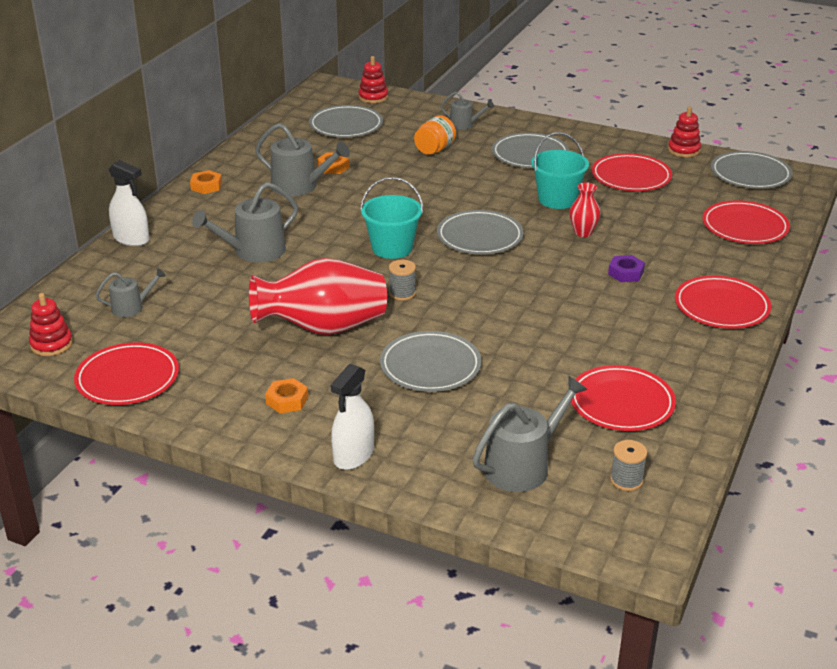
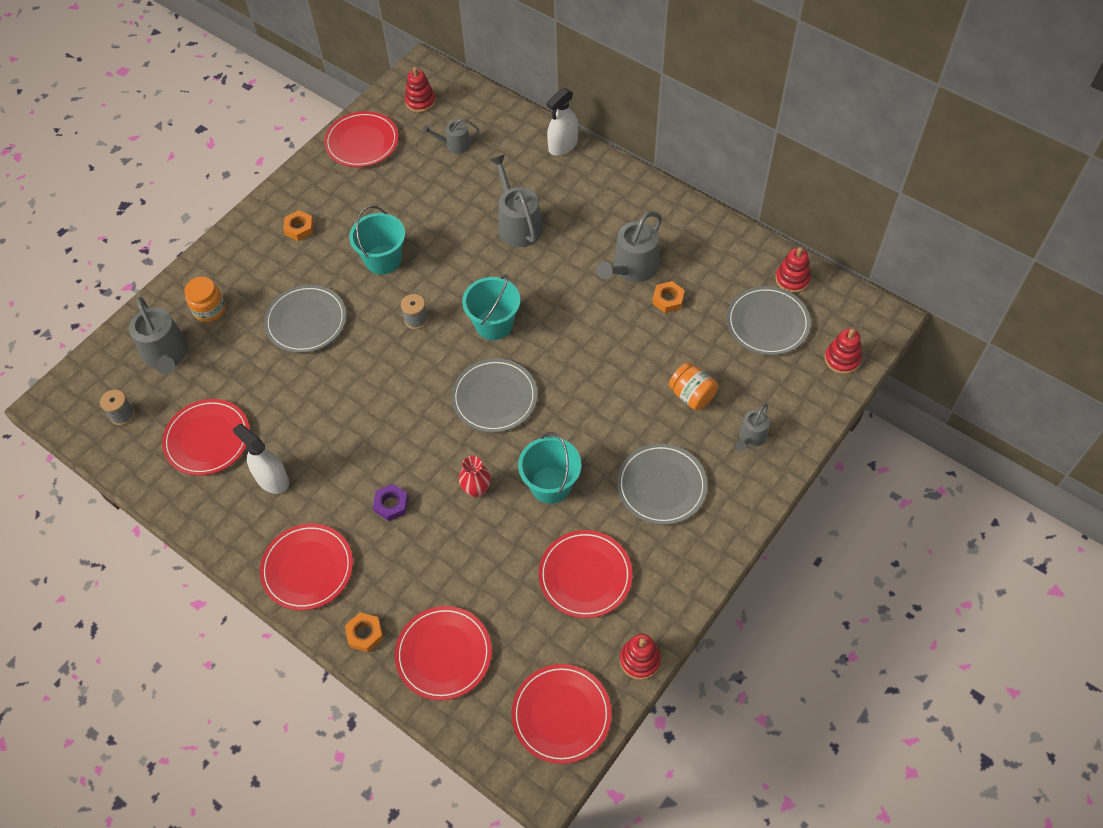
camera: 105 degrees right, 25 degrees up
grey watering can [95,268,166,317] -> grey watering can turned 90 degrees clockwise [423,118,479,154]
orange nut [190,170,222,194] -> orange nut moved to [345,613,383,652]
red vase [249,258,387,335] -> turquoise bucket [349,206,405,274]
white spray bottle [331,364,374,470] -> white spray bottle moved to [233,424,289,494]
grey plate [711,151,793,189] -> red plate [512,664,612,764]
none -> orange jar [184,277,225,322]
none -> red stacking toy [775,247,811,293]

